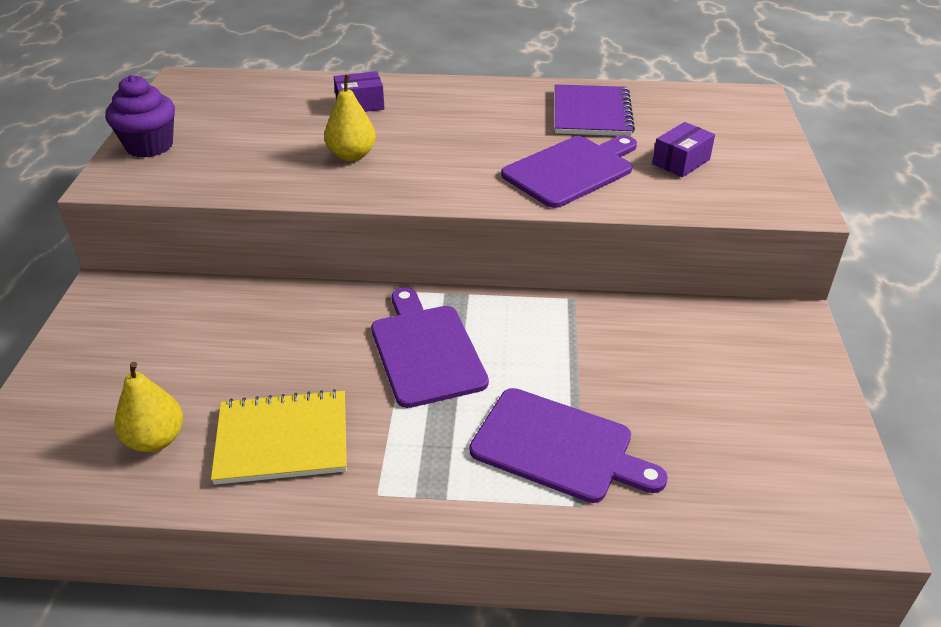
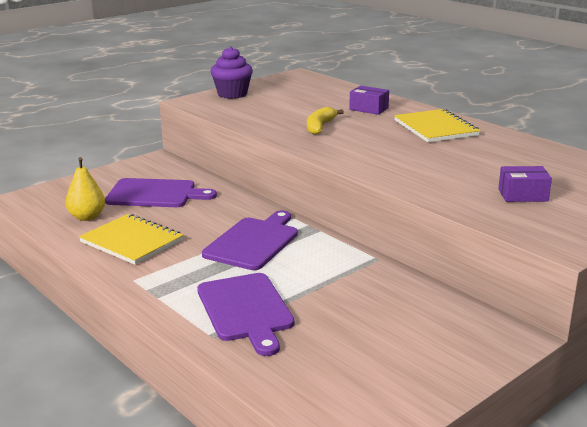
camera: 45 degrees right, 15 degrees down
yellow pear [324,75,376,161] -> yellow banana [307,107,344,135]
purple cutting board [501,136,637,208] -> purple cutting board moved to [105,178,217,207]
purple notebook [555,84,635,136] -> none
none -> yellow notebook [394,109,480,142]

